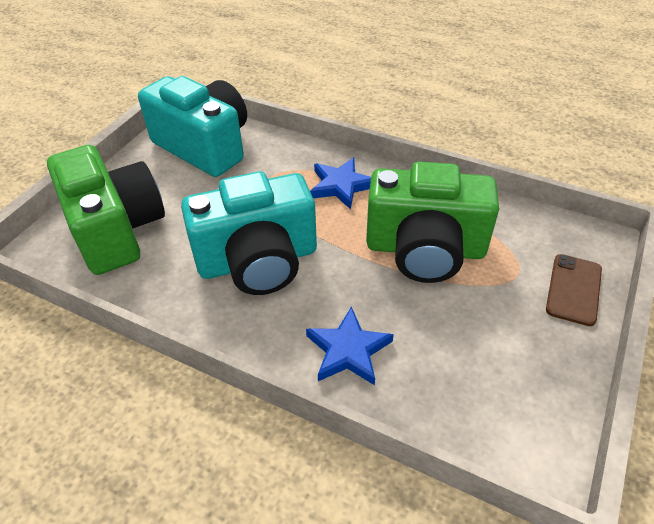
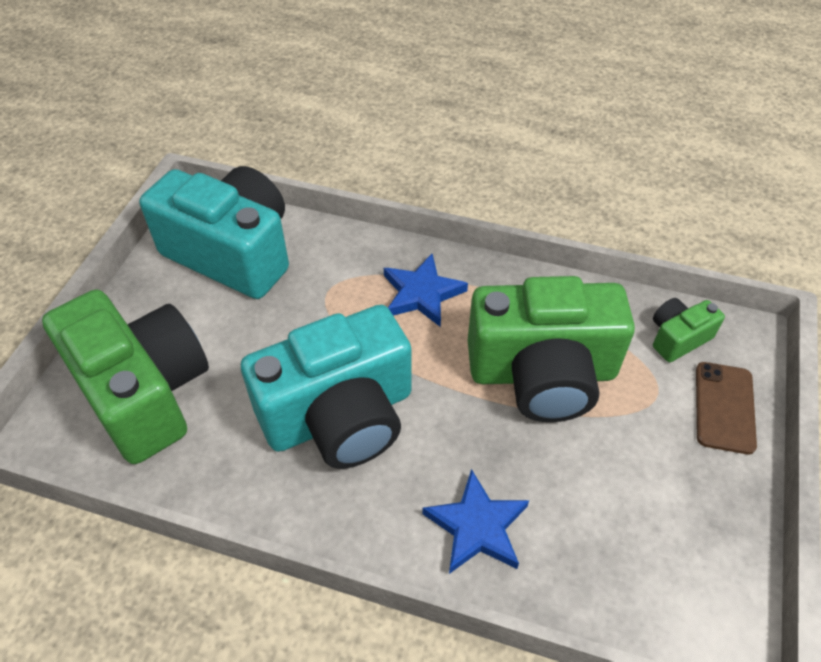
camera: 10 degrees left, 5 degrees up
none -> green camera [653,298,725,362]

